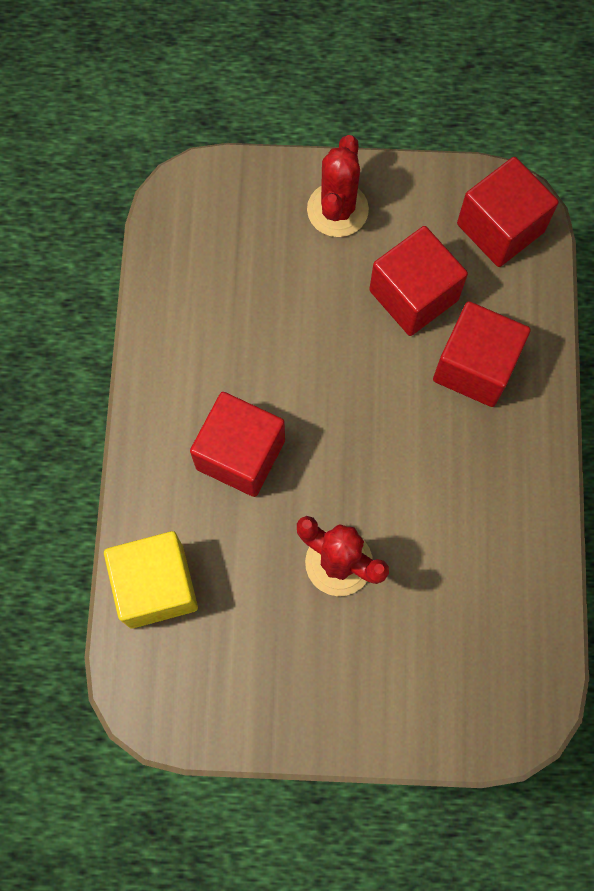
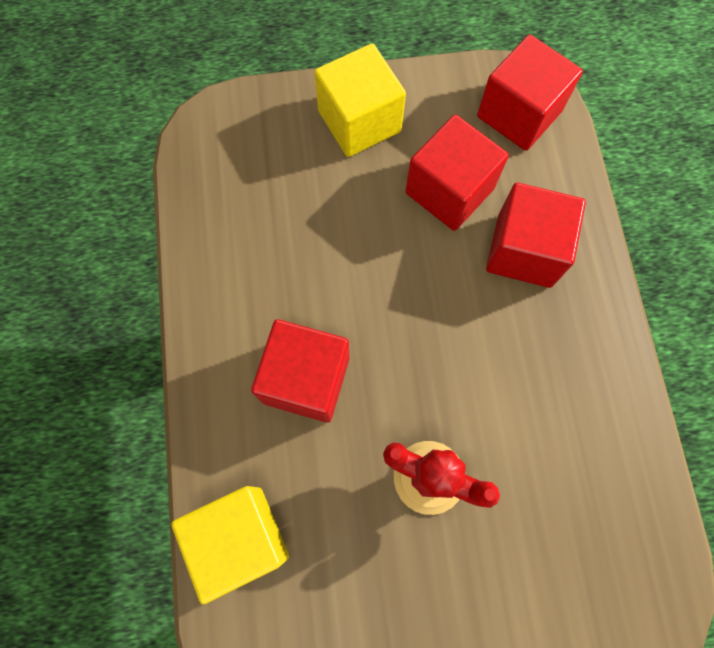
camera: 10 degrees left, 0 degrees up
red cactus [307,135,369,237] -> yellow cube [314,44,406,157]

